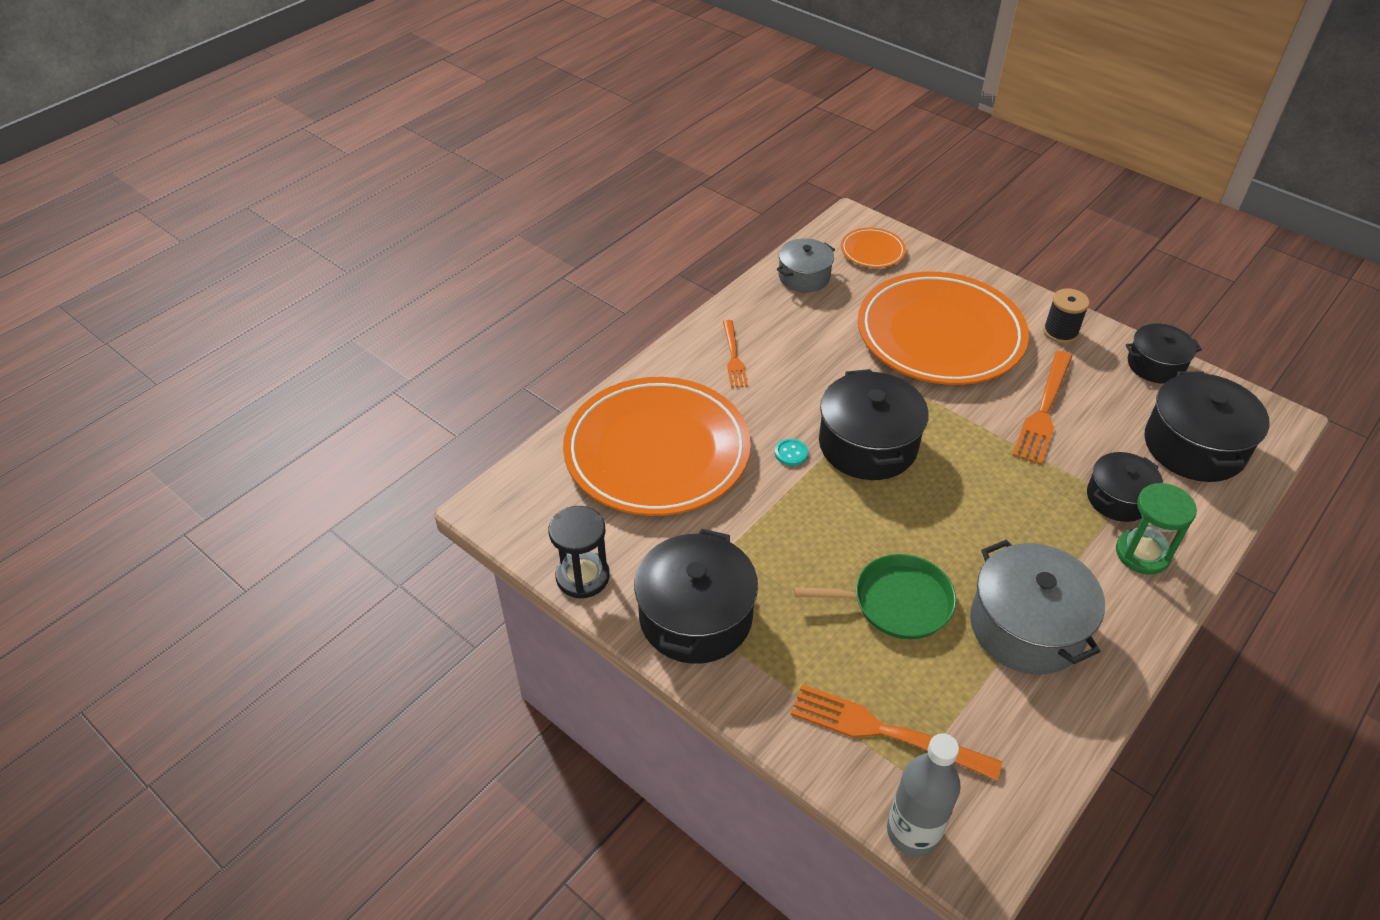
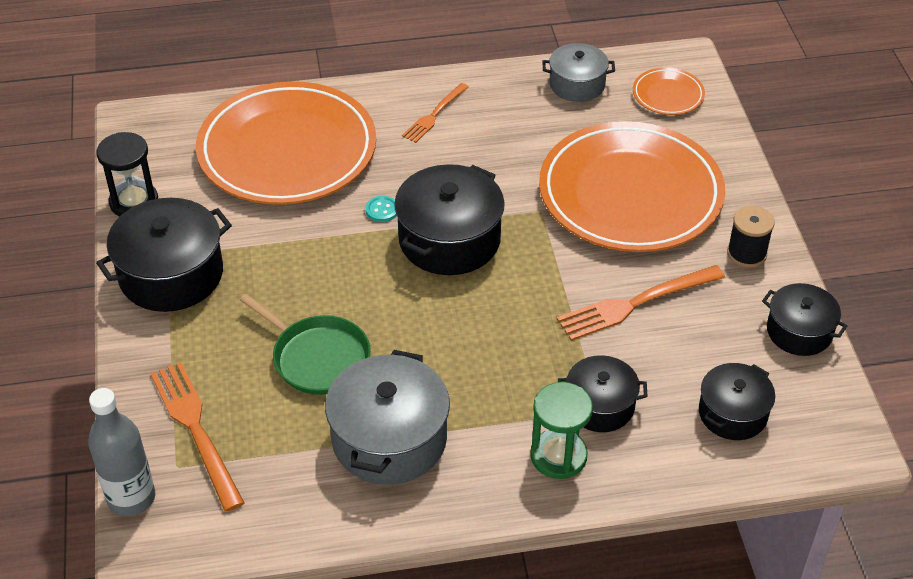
camera: 40 degrees right, 0 degrees up
black pot [1145,371,1270,482] -> black pot [699,363,775,440], size x0.61

